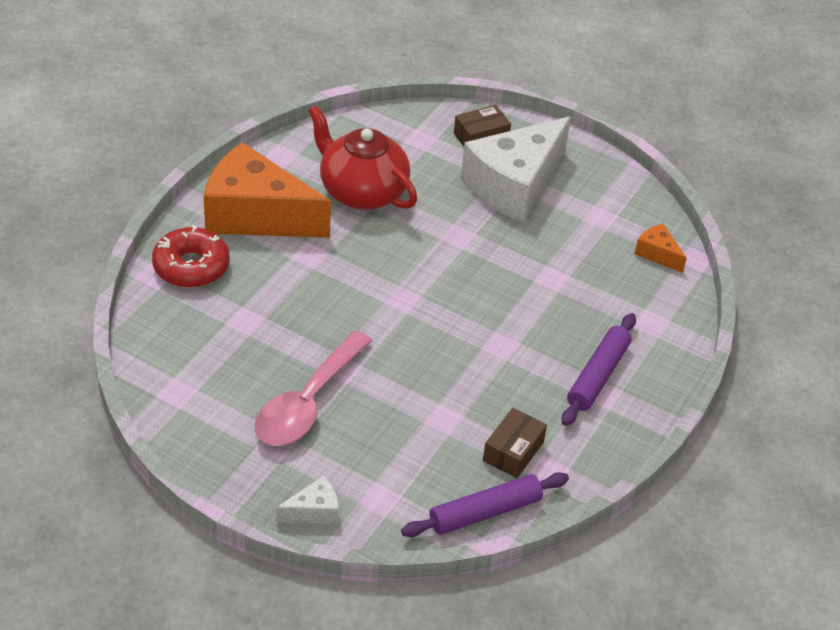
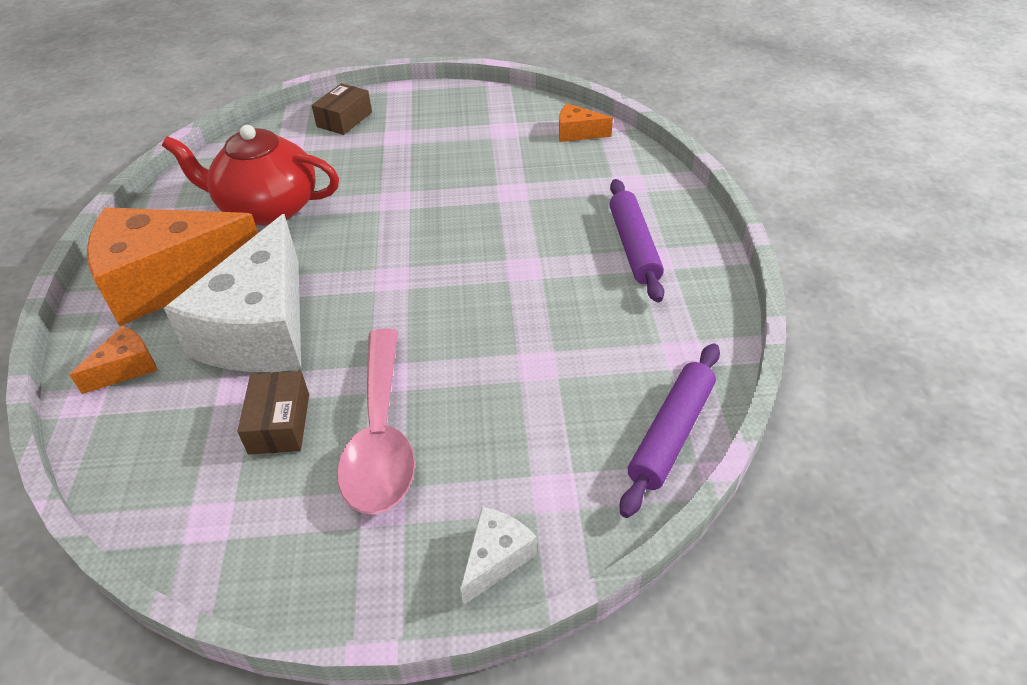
camera: 30 degrees left, 0 degrees up
red donut [152,225,230,288] -> orange cheese [69,325,157,394]
white cheese [461,116,571,223] -> white cheese moved to [164,214,301,372]
brown box [483,408,547,478] -> brown box moved to [237,371,309,455]

